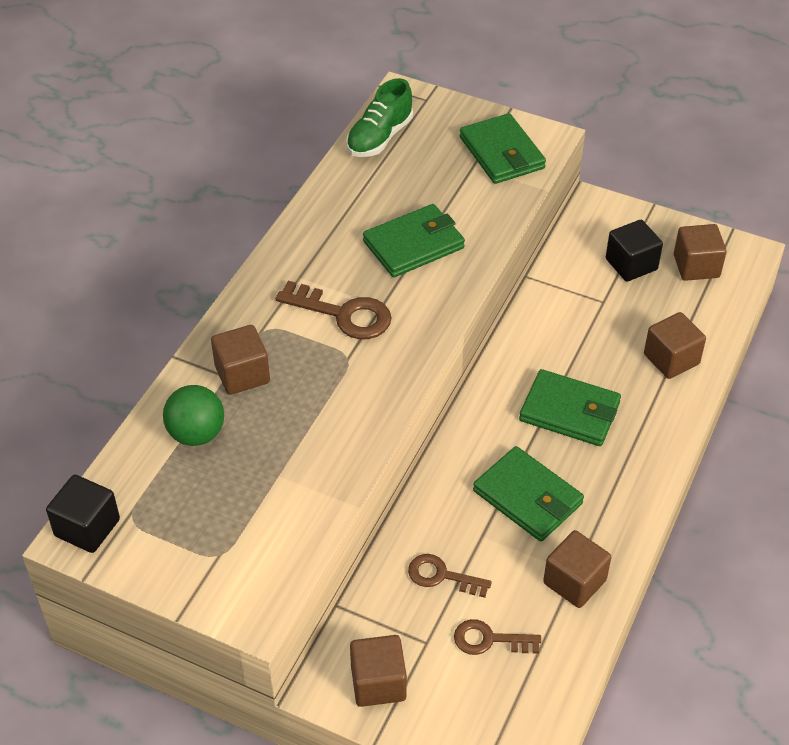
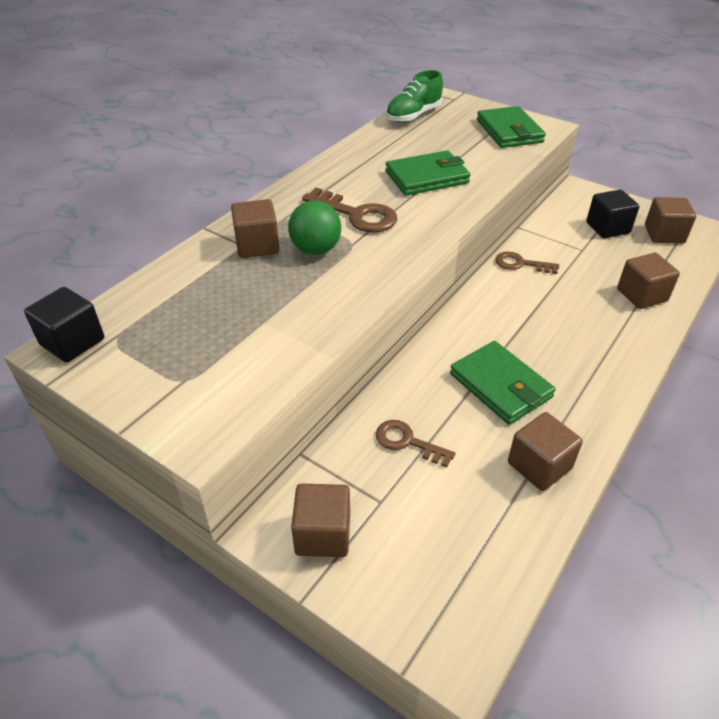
camera: 10 degrees right, 5 degrees down
green ball [163,385,224,446] -> green ball moved to [288,201,341,255]
brown key [454,619,541,655] -> brown key moved to [495,251,559,274]
green wallet [519,369,621,446] -> none

